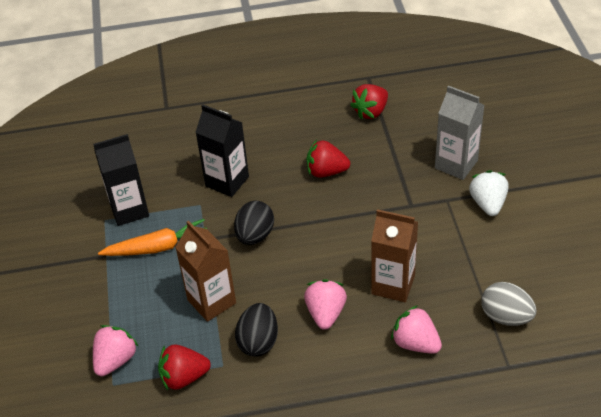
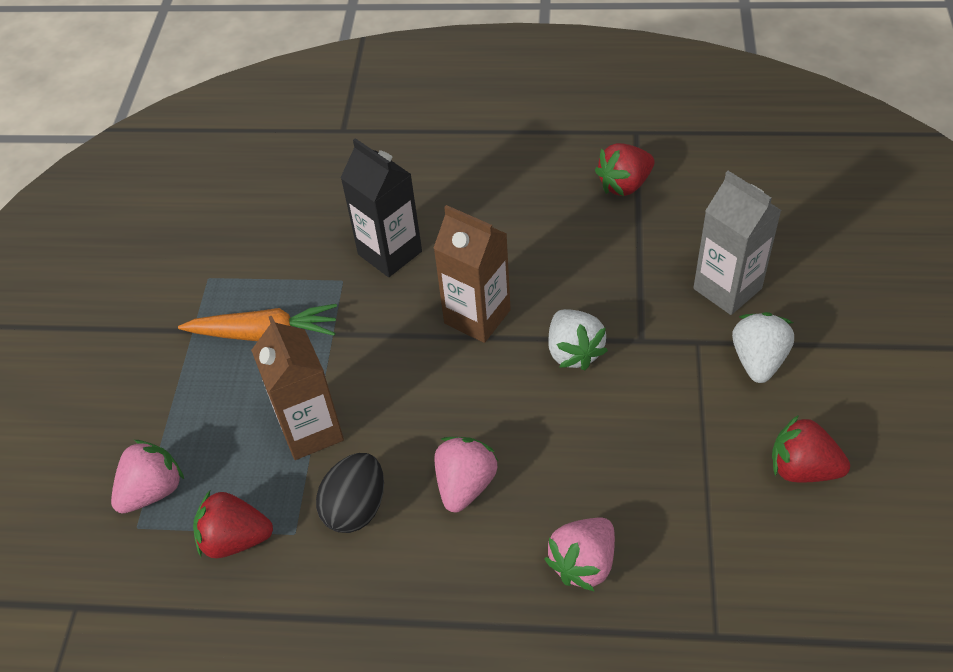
camera: 15 degrees right, 5 degrees up
black carton [93,134,149,226] -> none
black egg [234,201,274,245] -> none
red strawberry [307,140,350,177] -> red strawberry moved to [772,415,850,482]
brown carton [371,209,418,302] -> brown carton moved to [433,205,511,343]
pink strawberry [391,305,442,354] -> pink strawberry turned 105 degrees counterclockwise [545,518,615,592]
grey egg [481,282,537,326] -> none
none -> white strawberry [548,309,608,371]

